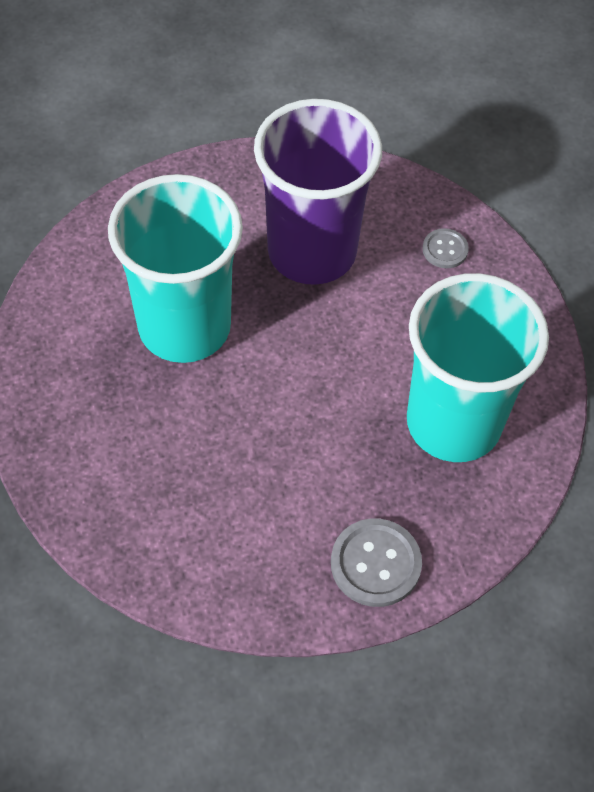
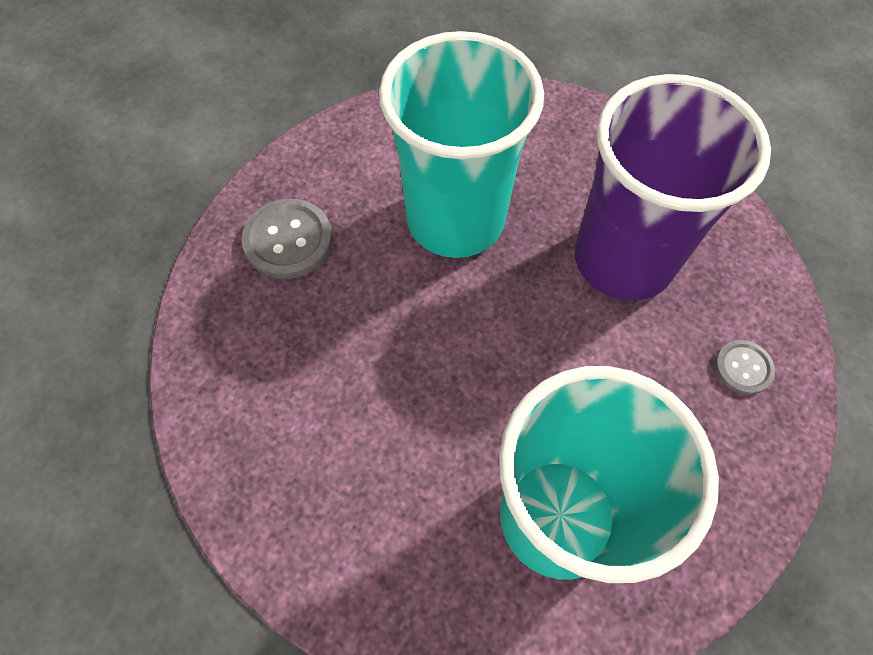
camera: 55 degrees right, 5 degrees up
grey button [331,519,422,607] -> grey button moved to [242,199,333,279]

